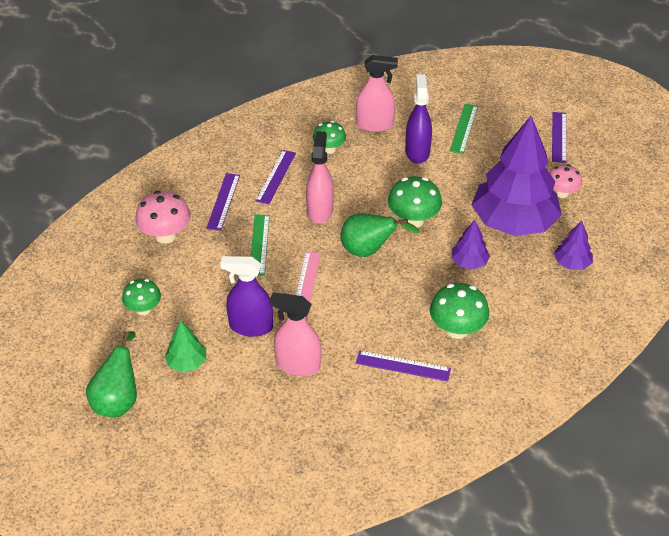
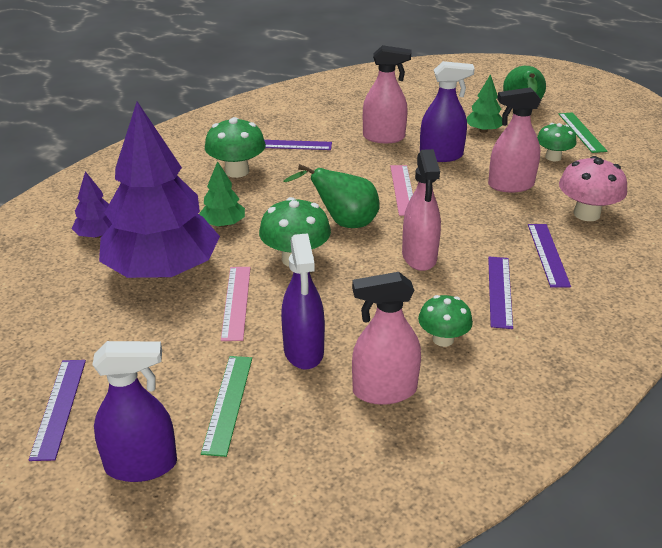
camera: 170 degrees right, 10 degrees down
green ruler [251,215,270,276] -> green ruler moved to [559,112,607,153]
purple tree [451,220,490,269] -> green tree [199,161,245,227]
pink mushroom [549,164,582,198] -> none
none -> purple spray bottle [92,341,177,482]
none -> pink ruler [221,267,251,341]
none -> pink spray bottle [488,87,541,192]

